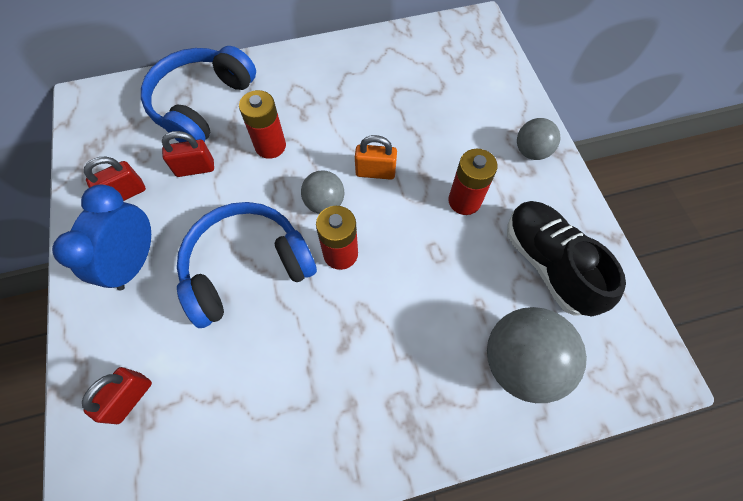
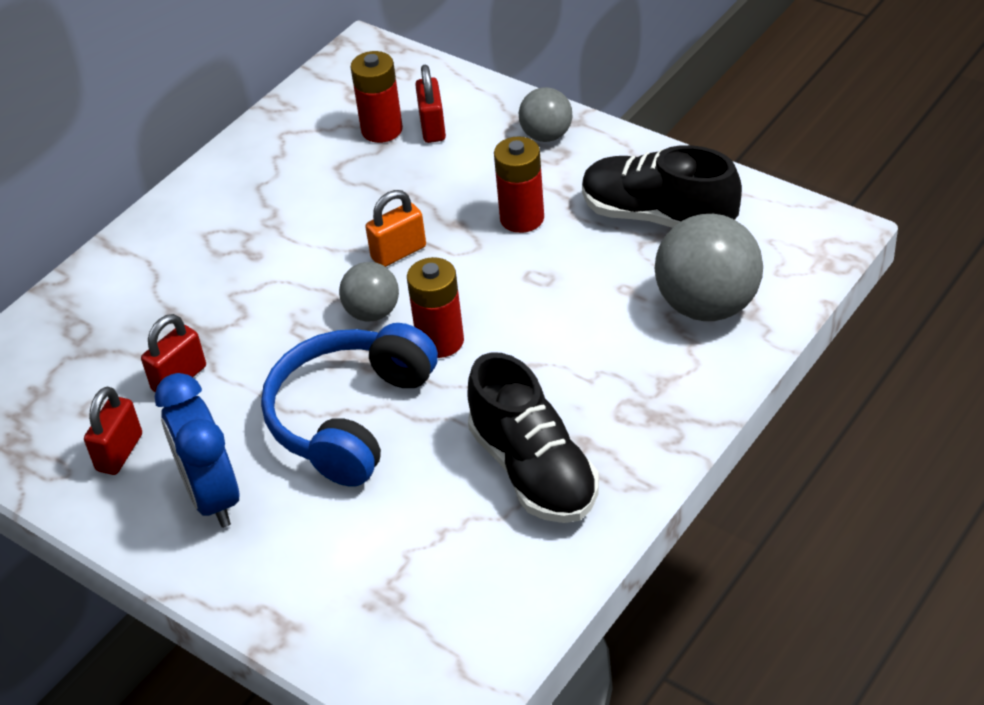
camera: 35 degrees left, 20 degrees down
red padlock [82,367,152,424] -> red padlock moved to [415,64,446,143]
blue headphones [141,46,256,142] -> none
red battery [239,90,286,159] -> red battery moved to [351,51,403,143]
none -> black shoe [467,352,599,523]

